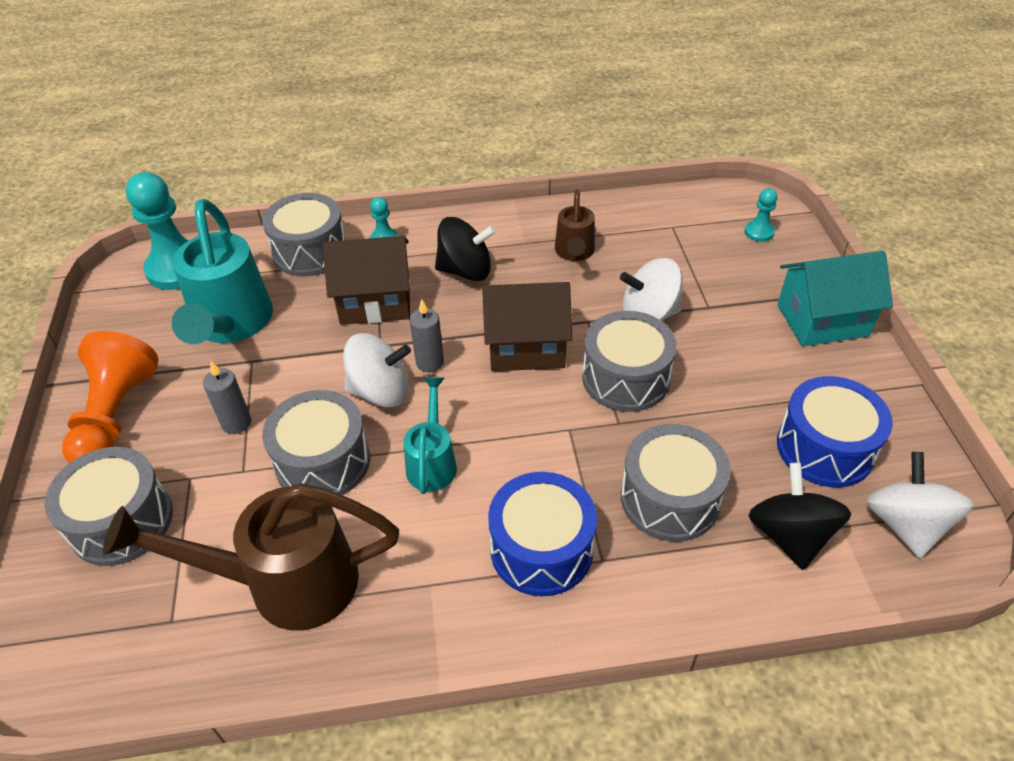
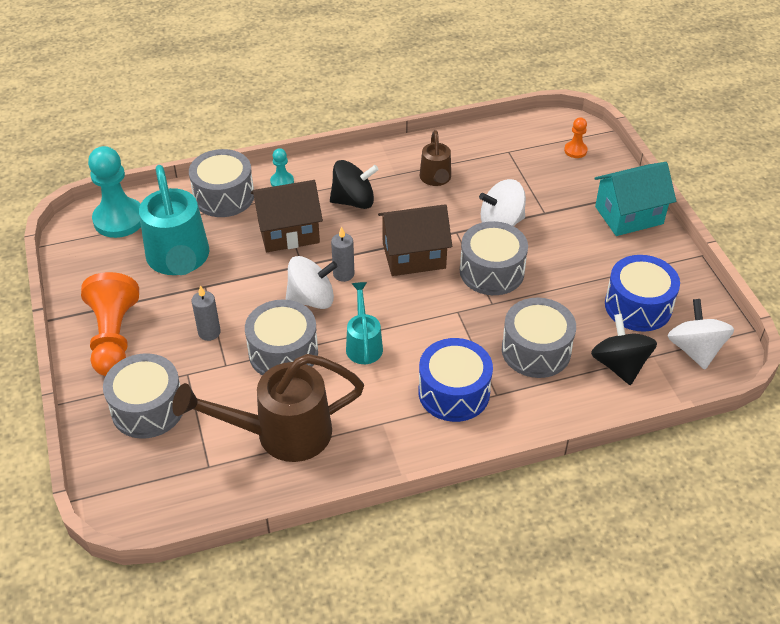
camera: 10 degrees left, 0 degrees up
turquoise pawn [745,188,777,242] -> orange pawn [564,117,588,158]

